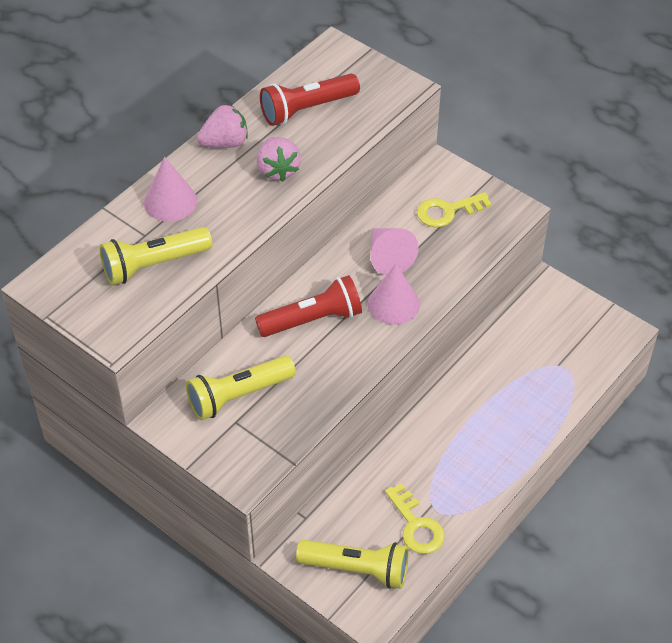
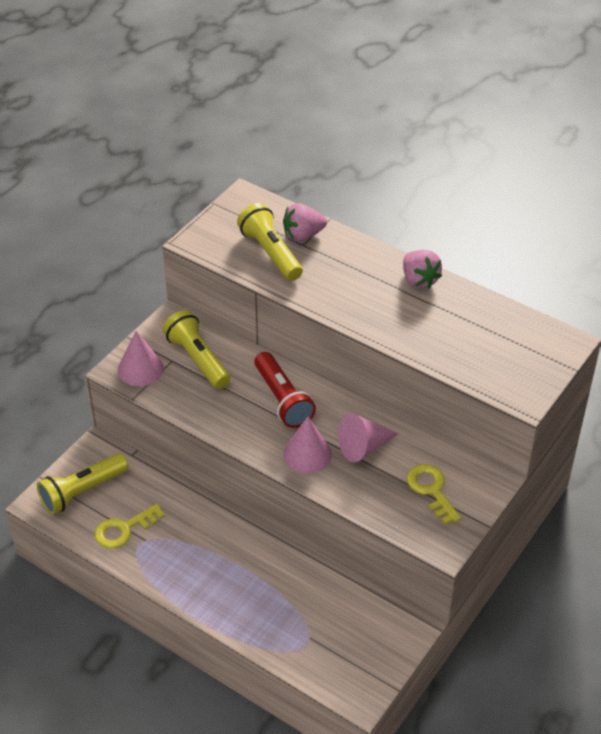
camera: 85 degrees right, 5 degrees down
pink cone [144,157,197,222] -> pink cone moved to [118,331,164,386]
pink strawberry [257,137,301,182] -> pink strawberry moved to [283,203,327,242]
red flashlight [260,73,360,126] -> none
yellow flashlight [296,540,409,589] -> yellow flashlight turned 45 degrees clockwise [37,453,128,515]

